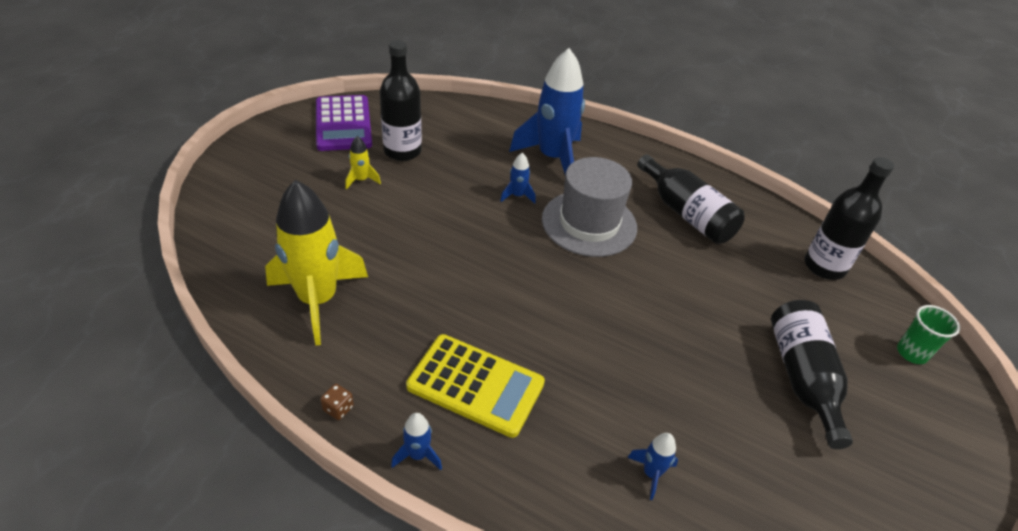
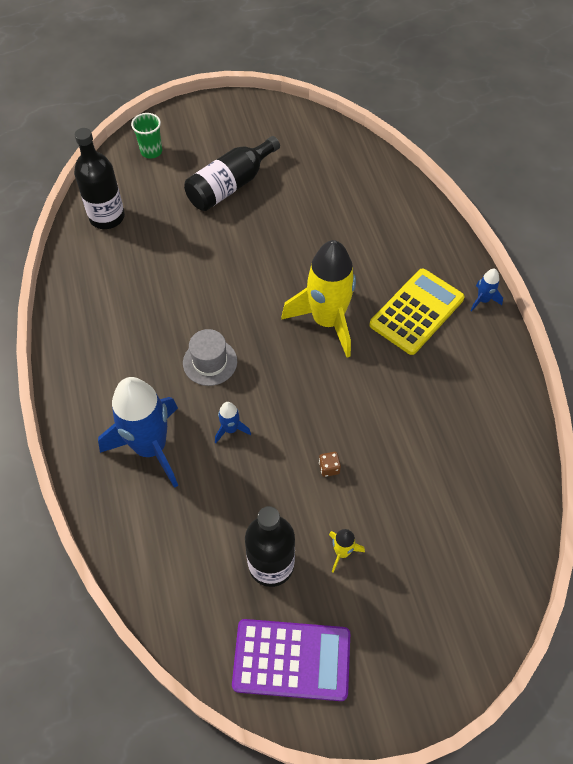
camera: 130 degrees left, 15 degrees up
yellow rocket [265,180,368,345] -> yellow rocket moved to [281,240,356,358]
purple calculator [316,95,372,151] -> purple calculator turned 60 degrees clockwise [232,619,350,701]
brown dice [320,384,354,420] -> brown dice moved to [319,452,341,477]
yellow calculator [406,334,545,438] -> yellow calculator turned 60 degrees clockwise [369,268,465,355]
grey hat [542,157,637,257] -> grey hat [183,329,237,386], size x0.58
blue rocket [627,433,678,500] -> none
black bottle [637,154,744,244] -> none

